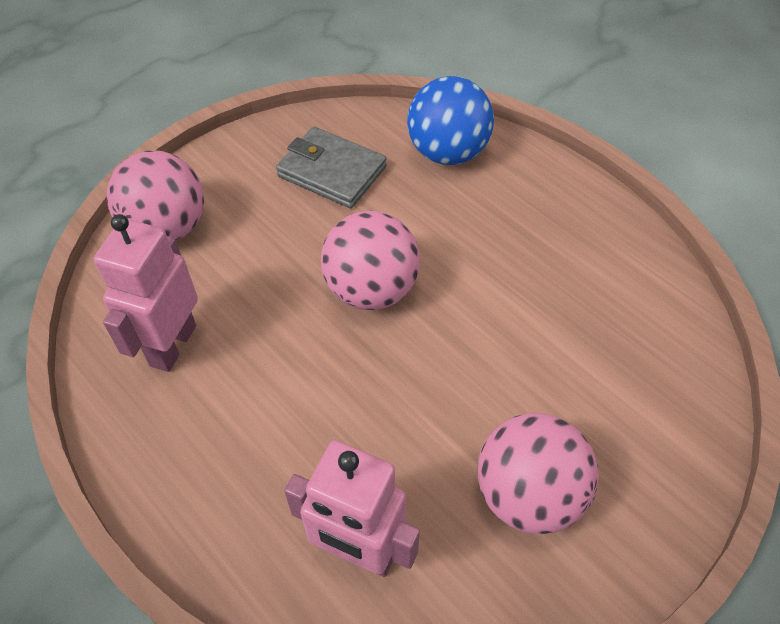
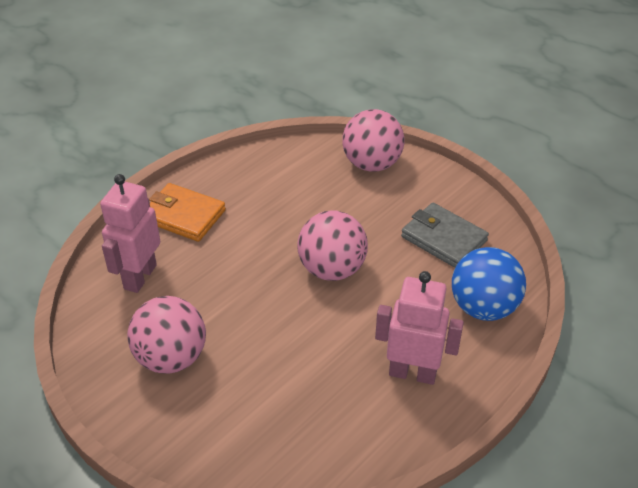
camera: 85 degrees right, 10 degrees down
pink robot [94,214,198,372] -> pink robot moved to [375,271,464,385]
grey wallet [276,127,387,208] -> grey wallet turned 75 degrees counterclockwise [401,203,489,268]
none -> orange wallet [149,183,226,242]

